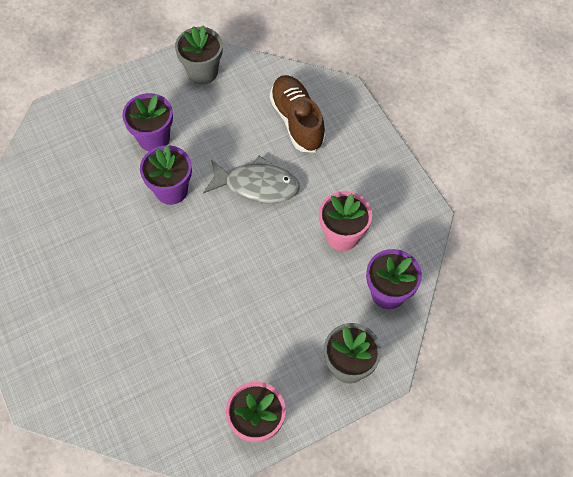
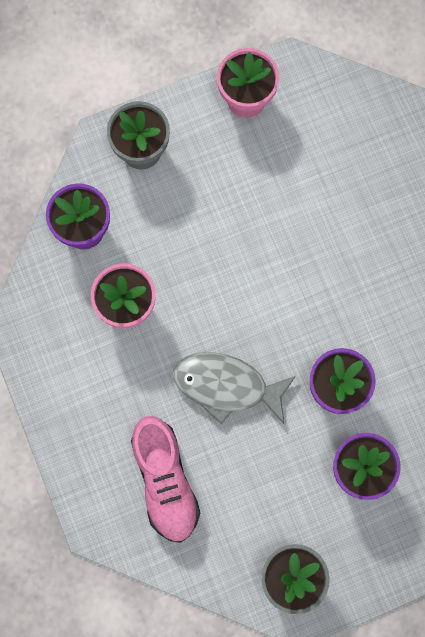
camera: 175 degrees left, 15 degrees up
brown shoe [270,75,326,153] -> pink shoe [131,416,200,543]

